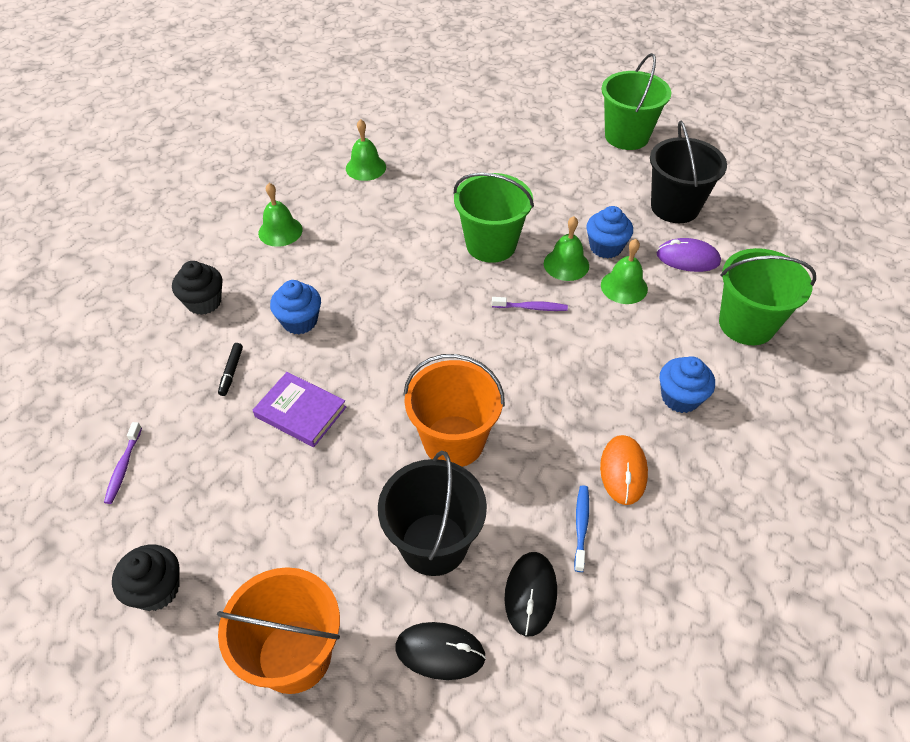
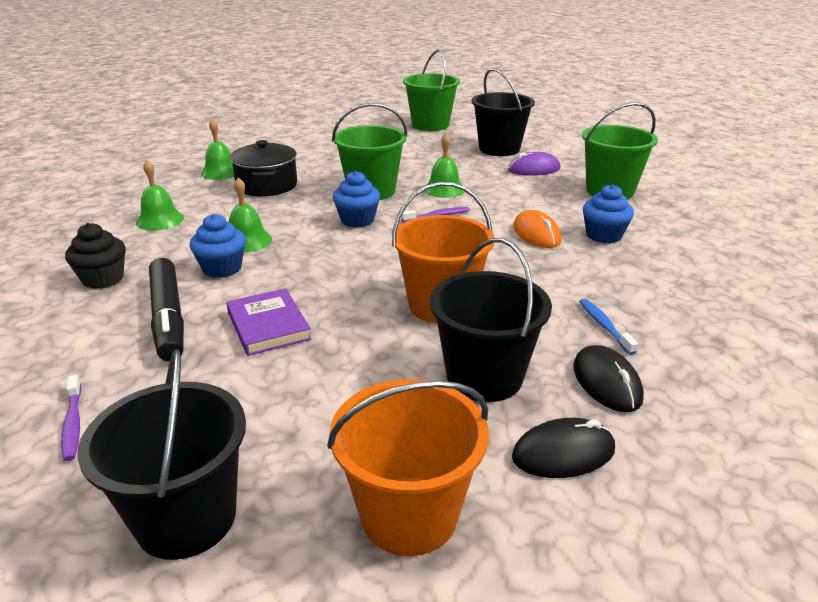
camera: 25 degrees left, 20 degrees down
black cupcake [112,544,180,611] -> black bucket [77,349,246,560]
black marker [218,343,243,396] -> black marker [149,258,184,362], size x2.31
purple book [253,372,346,447] -> purple book turned 60 degrees clockwise [226,288,311,356]
blue cupcake [586,206,633,259] -> blue cupcake moved to [333,171,380,227]
orange mouse [600,435,648,505] -> orange mouse moved to [513,210,561,248]
green bell [601,239,648,304] -> green bell moved to [229,177,272,252]
none -> black pot [230,140,297,196]

